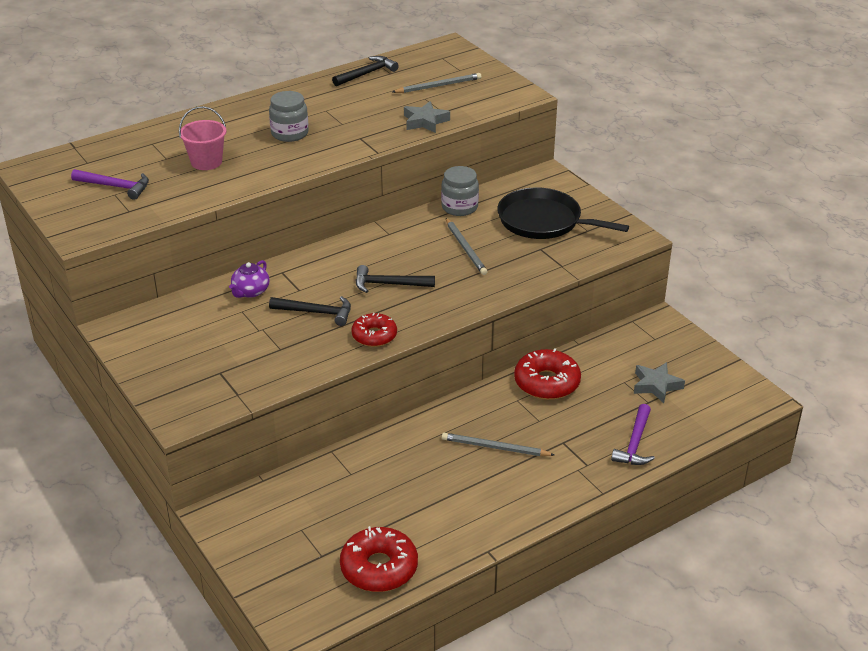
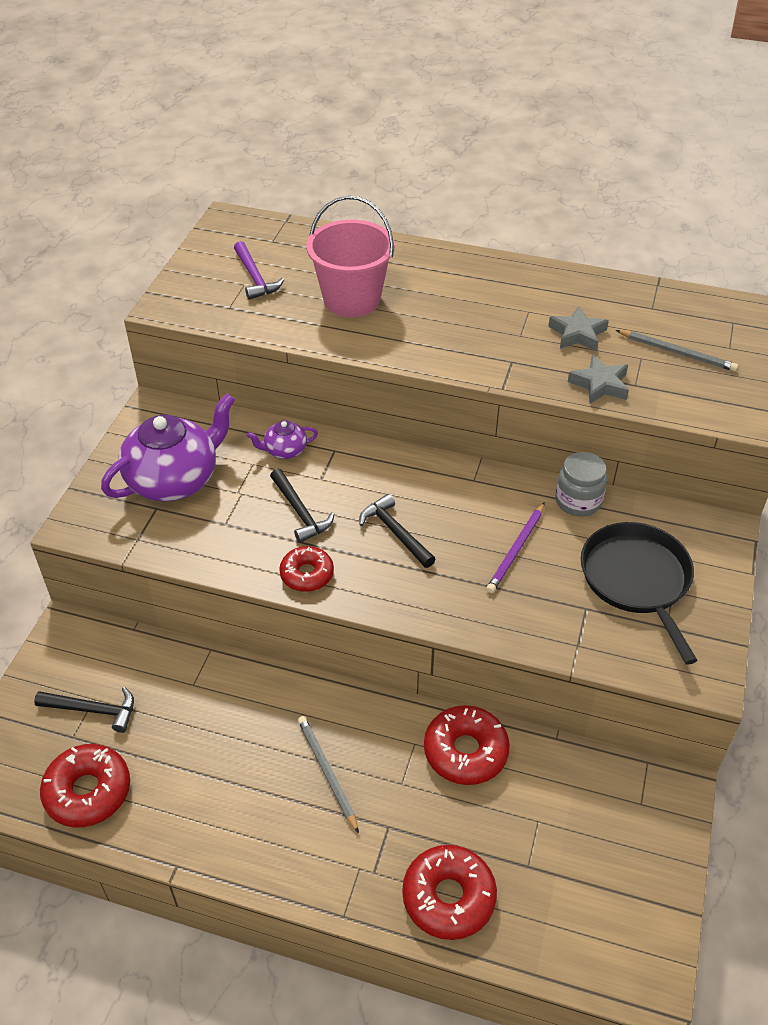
camera: 50 degrees right, 10 degrees up
pink bucket [179,106,226,170] -> pink bucket [306,196,395,317], size x1.63
grey jar [269,91,309,142] -> none
black hammer [332,56,399,86] -> black hammer moved to [34,687,134,733]
grey pencil [446,218,488,275] -> purple pencil [486,502,545,593]
purple hammer [611,404,655,465] -> red donut [402,845,497,940]
grey star [634,362,685,403] -> grey star moved to [548,306,609,351]
none -> purple teapot [101,393,235,501]

